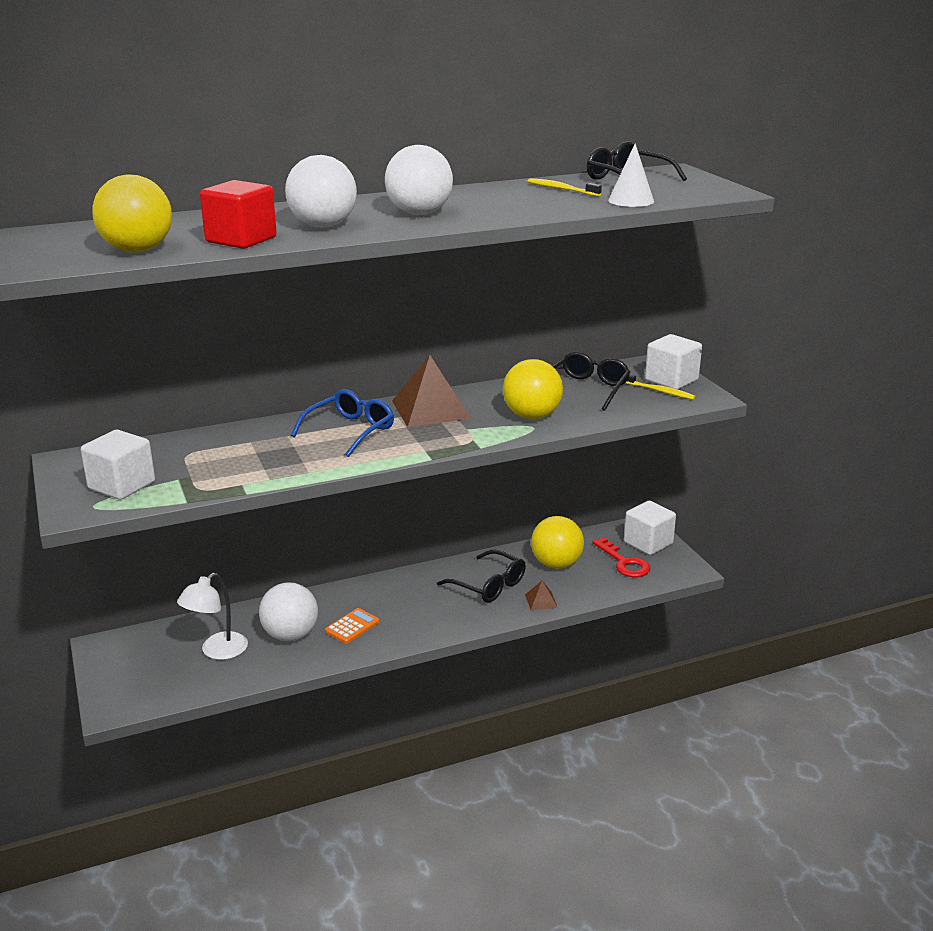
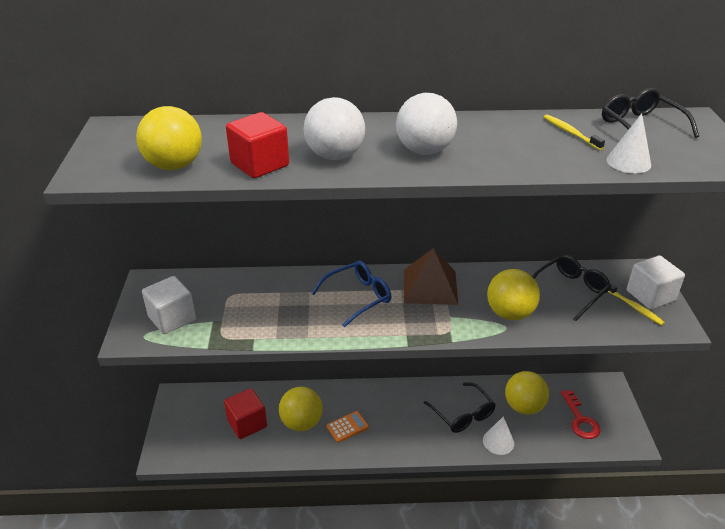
camera: 20 degrees right, 10 degrees up
white lamp [177,573,248,660] -> red cube [224,388,267,439]
white ball [259,582,318,641] -> yellow ball [279,387,323,431]
brown pyramid [525,581,558,610] -> white cone [483,416,514,455]
white cube [624,501,676,555] -> none

